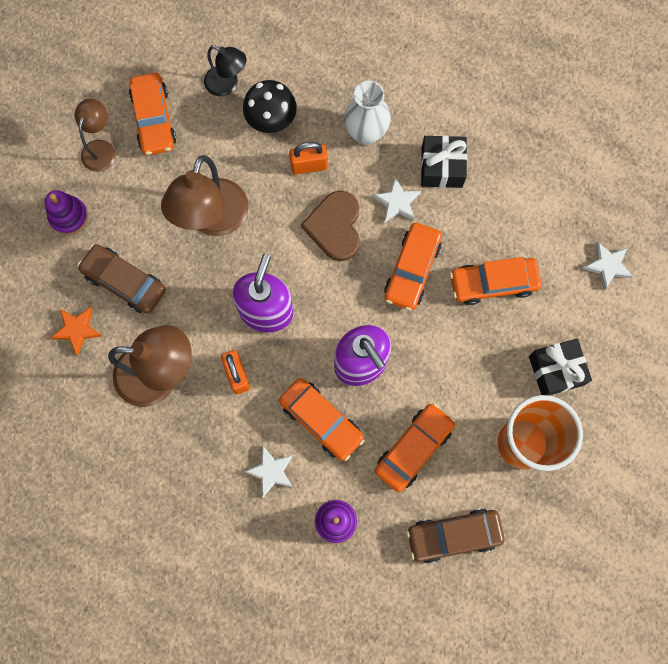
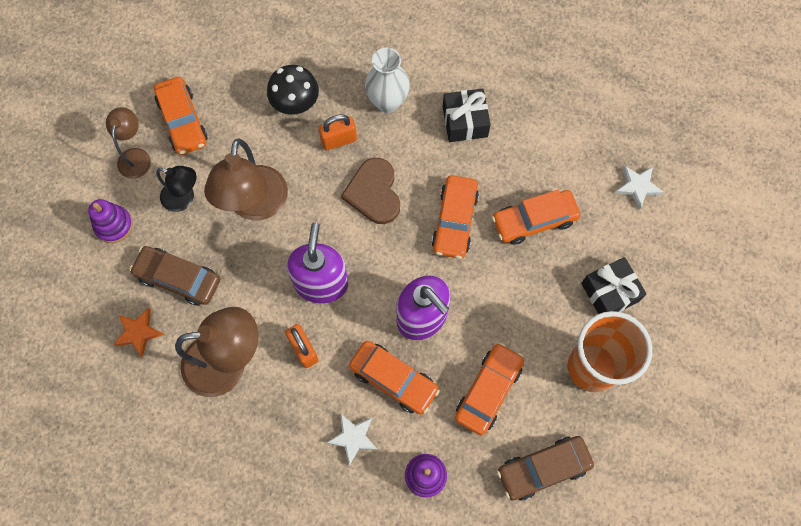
camera: 10 degrees left, 5 degrees down
black lamp [204,45,247,96] -> black lamp moved to [156,166,196,212]
white star [373,177,421,223] -> none

